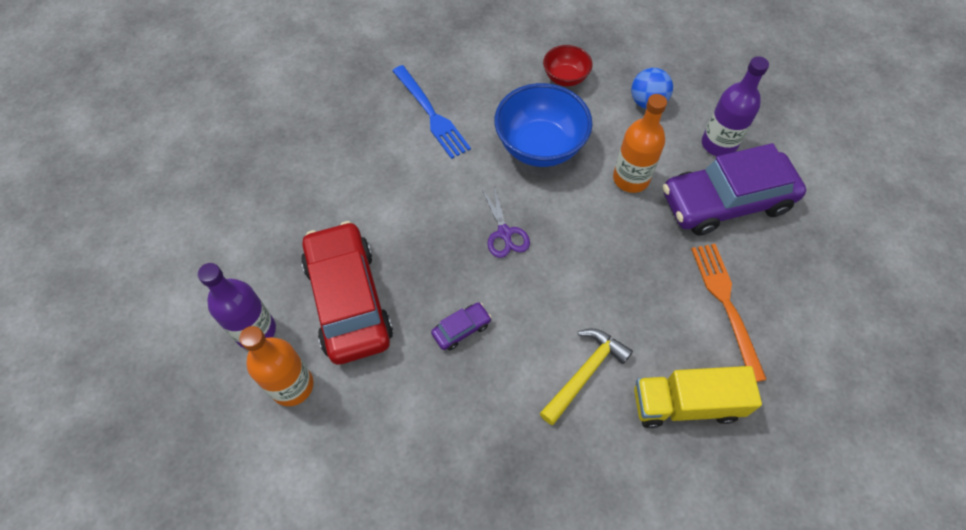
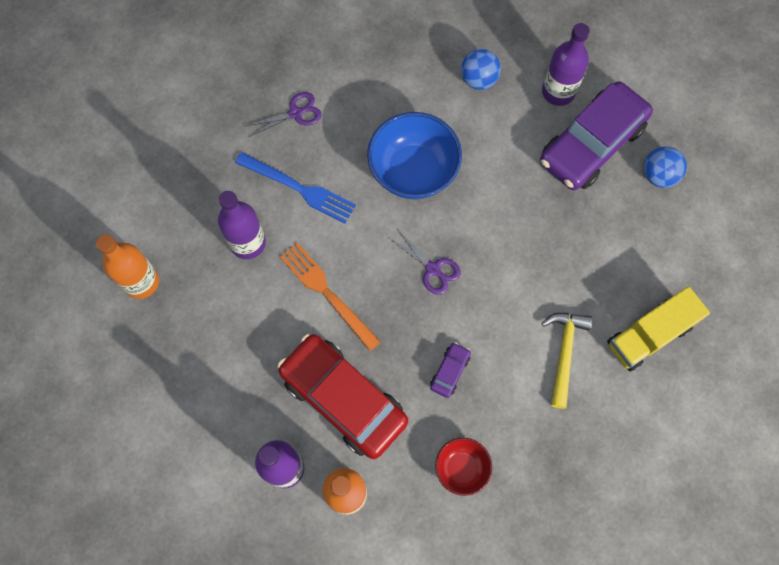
camera: 30 degrees left, 10 degrees up
red bowl [543,45,593,87] -> red bowl moved to [435,438,492,496]
orange bottle [613,94,667,193] -> orange bottle moved to [96,234,159,299]
orange fork [691,244,767,382] -> orange fork moved to [280,243,381,351]
none -> purple bottle [218,191,266,259]
none -> purple scissors [246,92,322,137]
none -> blue ball [644,146,687,188]

